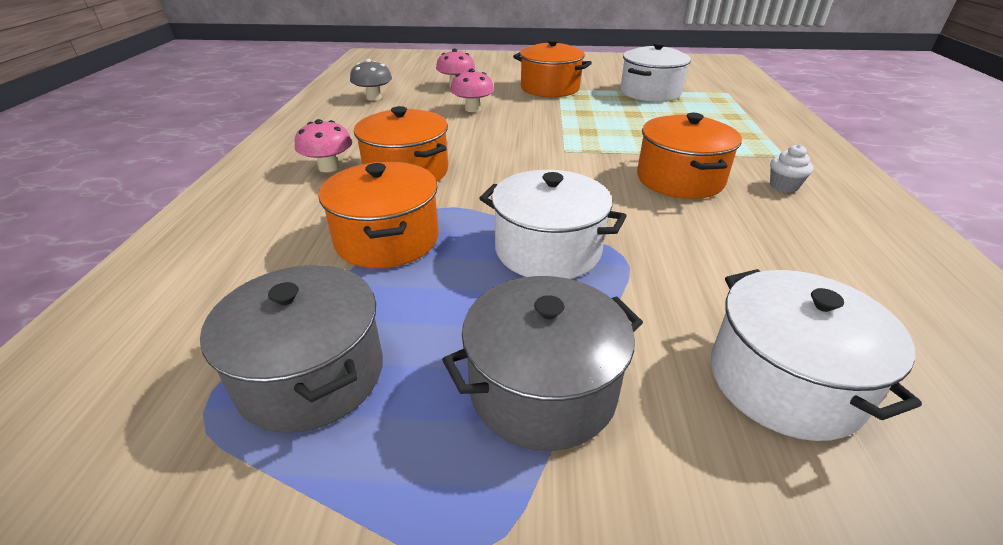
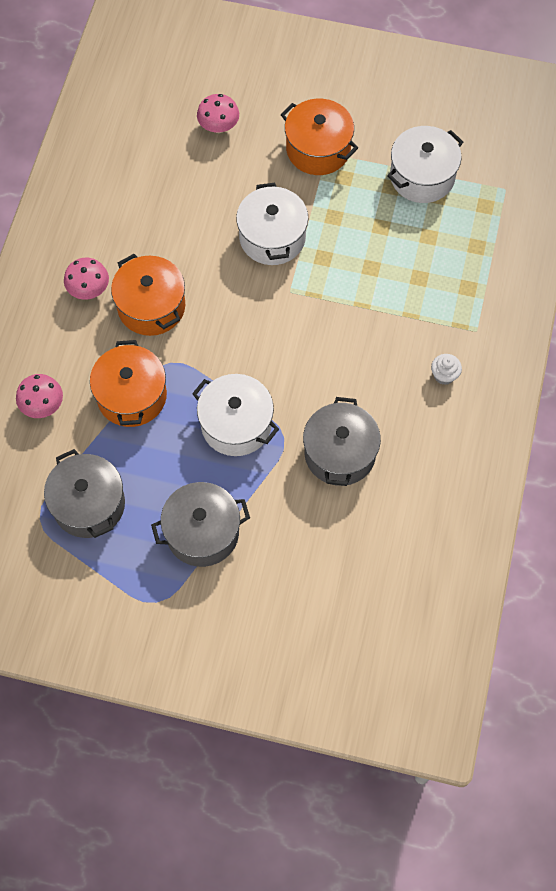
camera: 10 degrees right, 30 degrees up
grey mushroom [350,59,392,101] -> none
pink mushroom [450,69,494,112] -> pink mushroom moved to [16,374,63,418]
orange pot [637,113,742,199] -> none
white pot [711,269,922,441] -> white pot moved to [236,183,308,265]
none -> grey pot [303,397,381,486]

